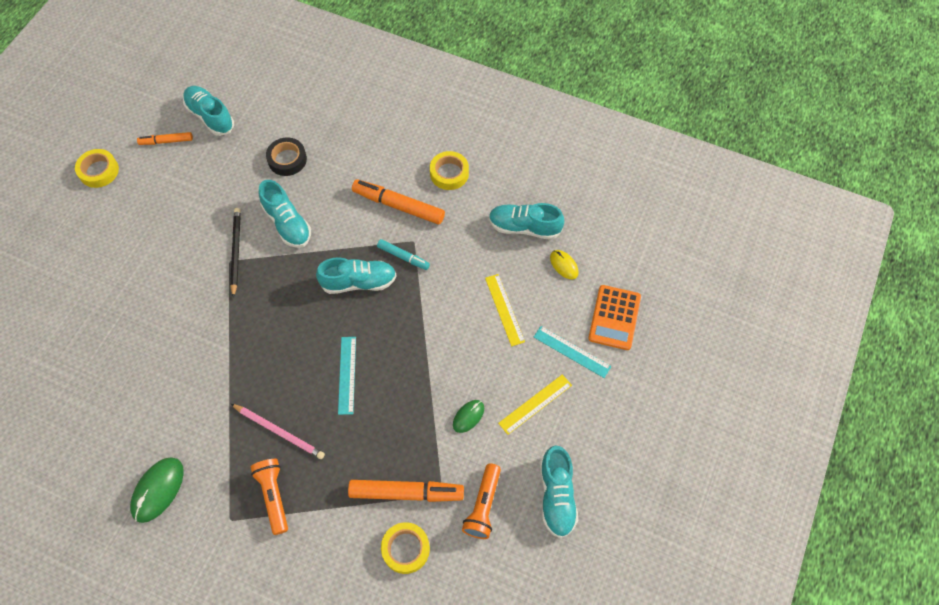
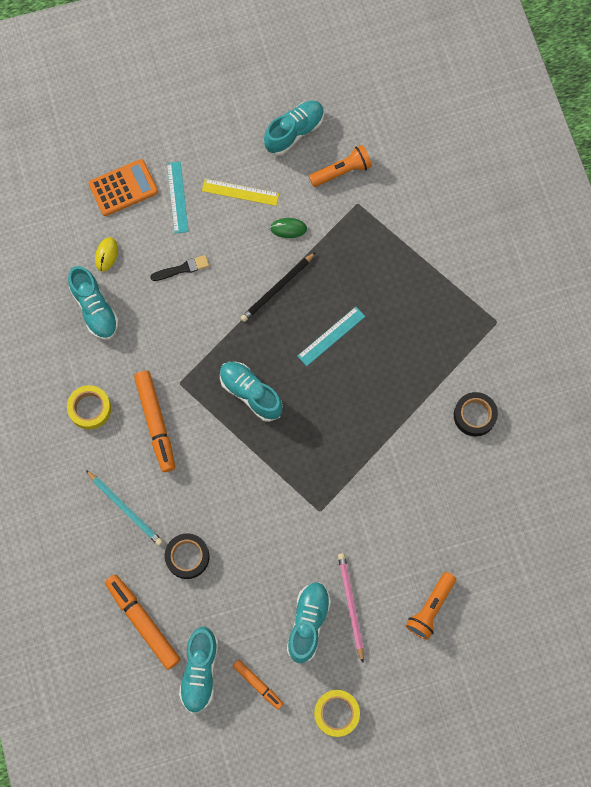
camera: 130 degrees left, 10 degrees up
green mouse [130,457,184,523] -> none
black pencil [230,208,241,298] -> black pencil moved to [240,252,316,322]
pink pencil [231,404,325,459] -> pink pencil moved to [338,553,364,663]
orange flashlight [251,459,288,535] -> orange flashlight moved to [406,572,456,640]
turquoise shoe [259,180,311,248] -> turquoise shoe moved to [287,582,331,664]
orange marker [348,480,464,502] -> orange marker moved to [105,574,181,670]
turquoise marker [377,239,430,270] -> none
yellow tape [381,522,430,574] -> none
yellow ruler [485,274,525,346] -> black brush [150,255,209,281]
none -> turquoise pencil [86,470,163,546]
none -> black tape [454,392,498,436]

